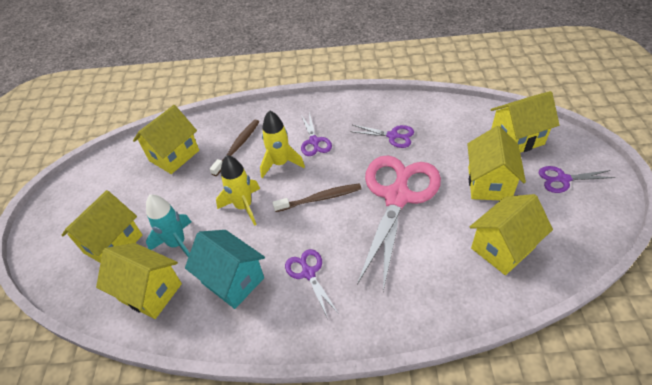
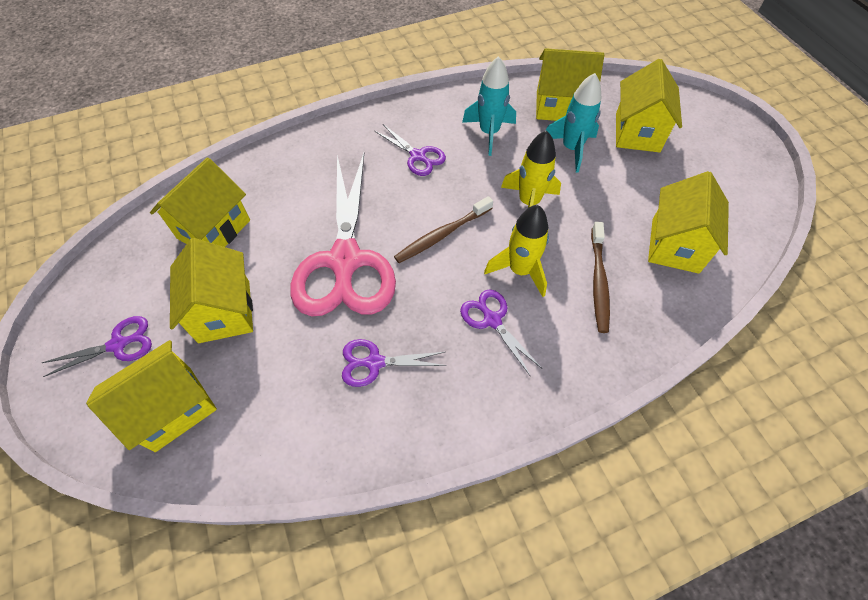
camera: 155 degrees right, 10 degrees up
turquoise house [185,230,265,309] -> turquoise rocket [462,56,516,156]

